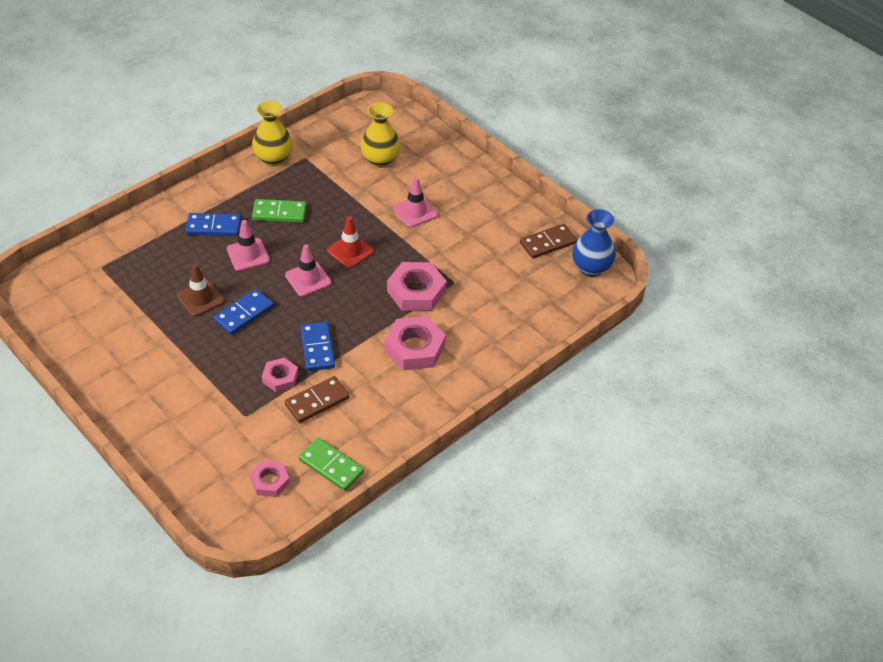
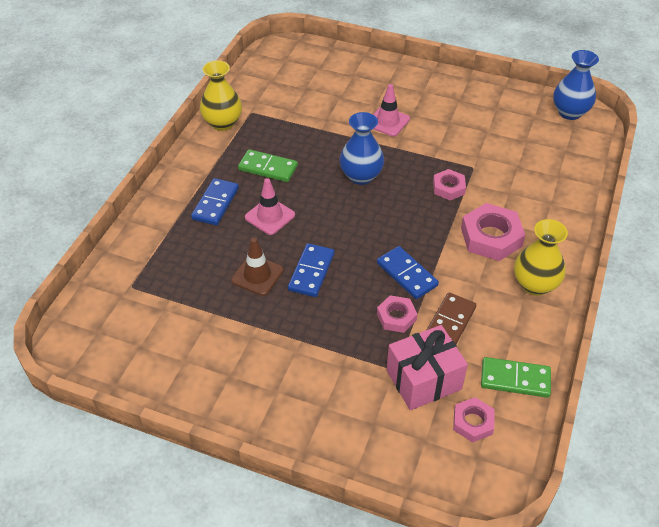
camera: 25 degrees left, 0 degrees up
blue domino [185,213,241,236] -> blue domino turned 45 degrees counterclockwise [191,178,239,225]
green domino [252,199,307,223] -> green domino turned 45 degrees clockwise [238,149,298,182]
pink traffic cone [285,244,331,296] -> none
red traffic cone [327,216,374,268] -> blue vase [340,112,384,185]
yellow vase [360,102,401,168] -> yellow vase moved to [514,219,568,296]
pink nut [387,262,447,311] -> pink nut [433,169,466,200], size x0.59
brown domino [520,224,577,259] -> none
none -> pink gift [386,325,468,410]

